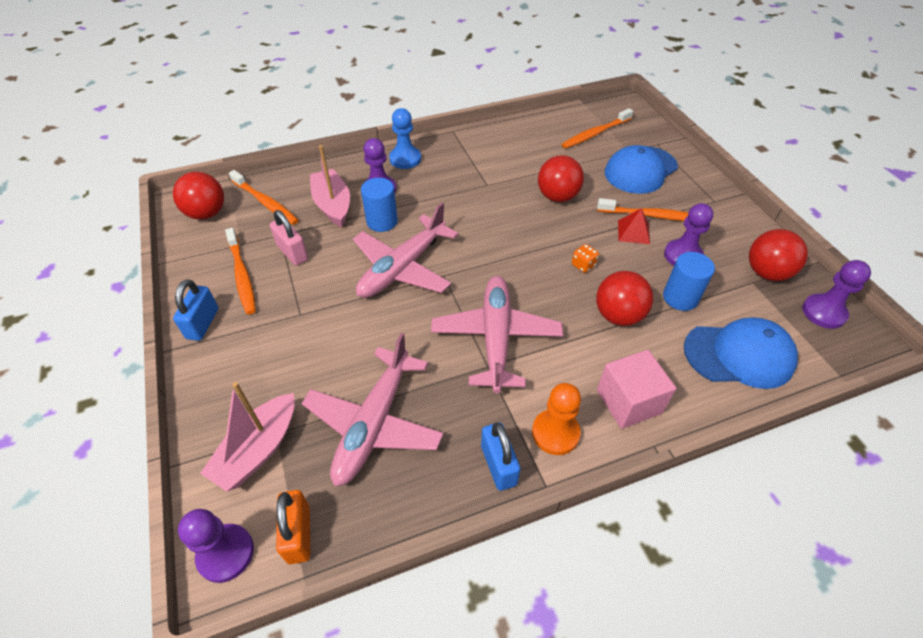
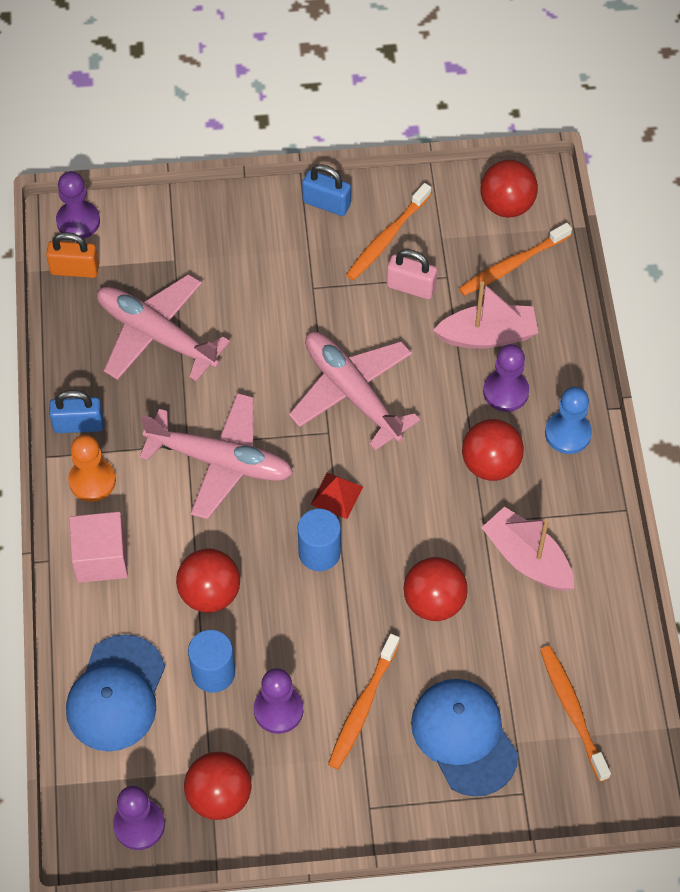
camera: 105 degrees right, 10 degrees up
pink boat [200,382,294,492] -> pink boat moved to [481,507,574,591]
orange toothbrush [225,228,256,315] -> orange toothbrush turned 45 degrees counterclockwise [346,183,431,280]
pink padlock [270,210,308,265] -> pink padlock turned 45 degrees clockwise [386,249,437,299]
blue cylinder [361,178,398,232] -> blue cylinder moved to [298,509,341,571]
orange dice [572,244,599,273] -> none
red pyramid [618,208,650,244] -> red pyramid moved to [311,473,363,519]
none -> red ball [462,419,524,481]

